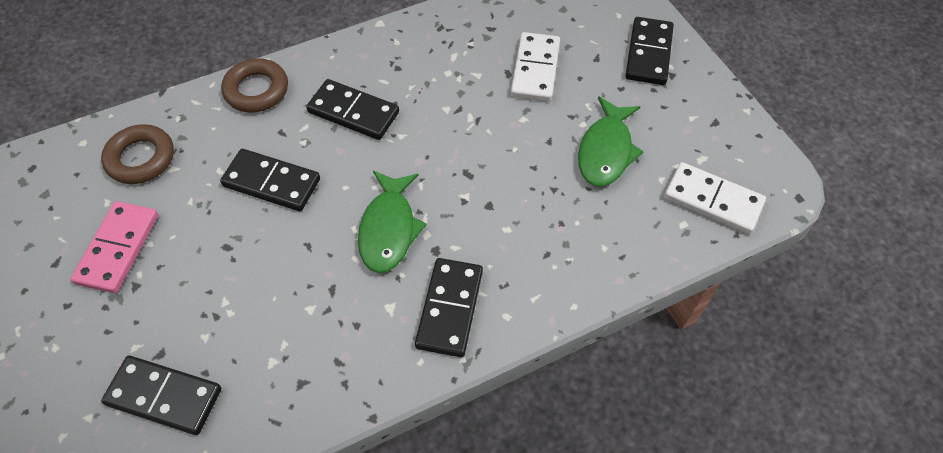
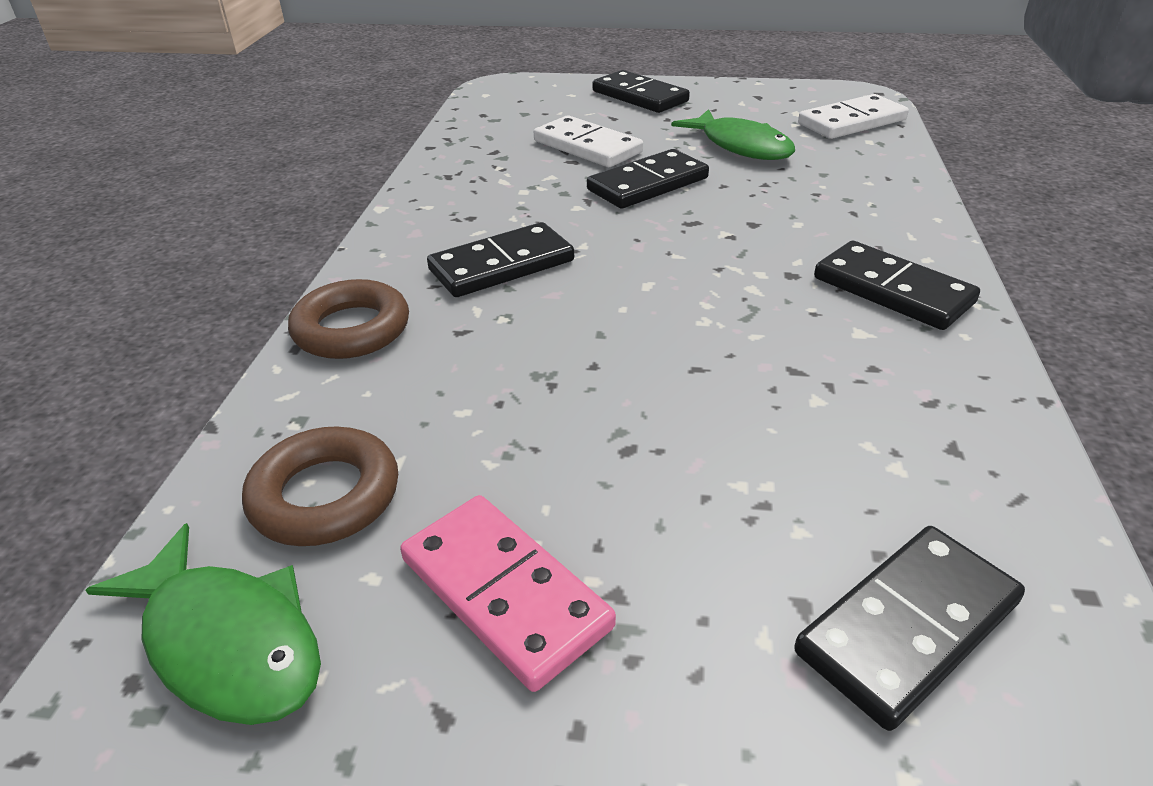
camera: 55 degrees left, 20 degrees down
black domino [220,149,320,211] -> black domino moved to [587,149,709,209]
green fish [358,171,427,273] -> green fish moved to [86,523,321,725]

